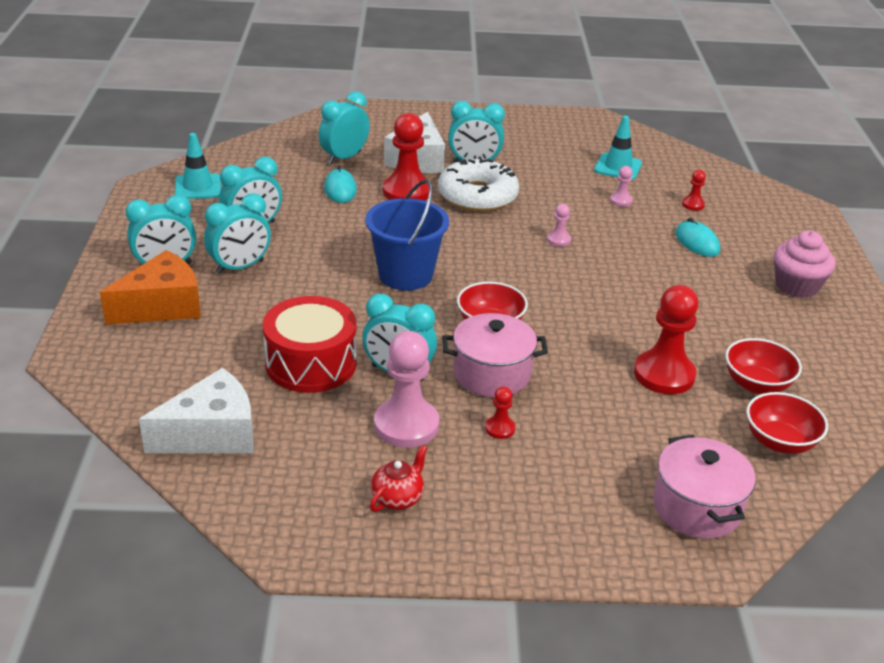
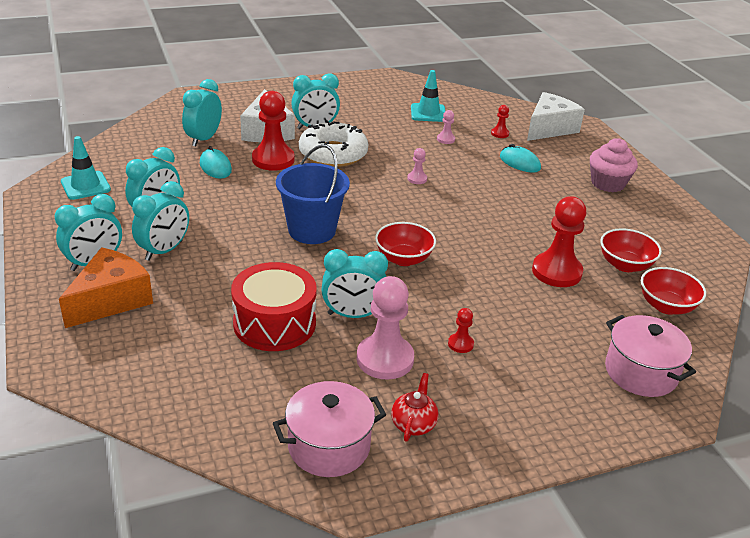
camera: 20 degrees left, 0 degrees up
white cheese [139,368,254,453] -> white cheese moved to [527,92,585,141]
pink pot [442,313,548,397] -> pink pot moved to [273,381,386,477]

